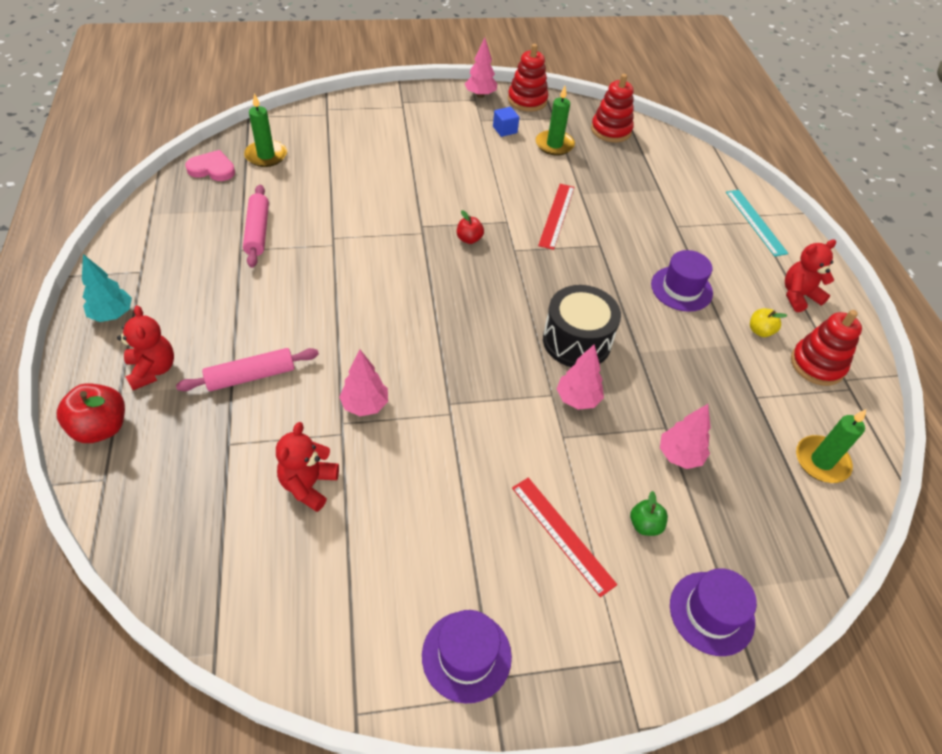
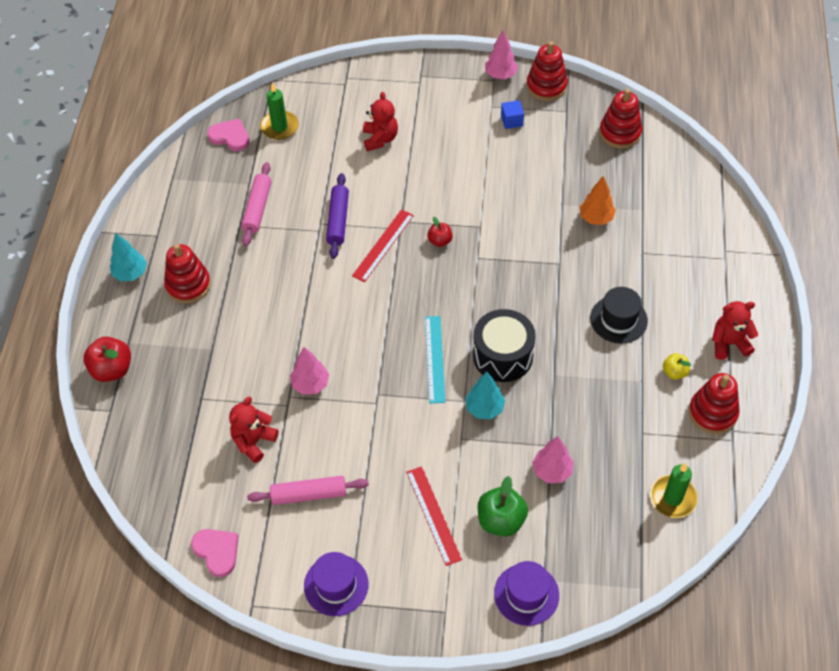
camera: 20 degrees right, 5 degrees up
red teddy bear [117,305,174,390] -> red teddy bear moved to [363,92,398,151]
pink rolling pin [176,348,319,391] -> pink rolling pin moved to [247,476,369,505]
green candle [536,86,575,156] -> none
red ruler [538,184,575,250] -> red ruler moved to [352,209,414,282]
pink tree [557,344,604,410] -> turquoise tree [465,371,505,419]
green apple [630,491,668,536] -> green apple [478,476,528,537], size x1.73
purple hat [651,250,713,312] -> black hat [590,287,648,344]
turquoise ruler [726,190,789,257] -> turquoise ruler moved to [425,316,445,403]
none -> red stacking toy [164,244,211,303]
none -> pink heart [191,529,238,577]
none -> purple rolling pin [326,173,349,259]
none -> orange tree [580,176,616,225]

